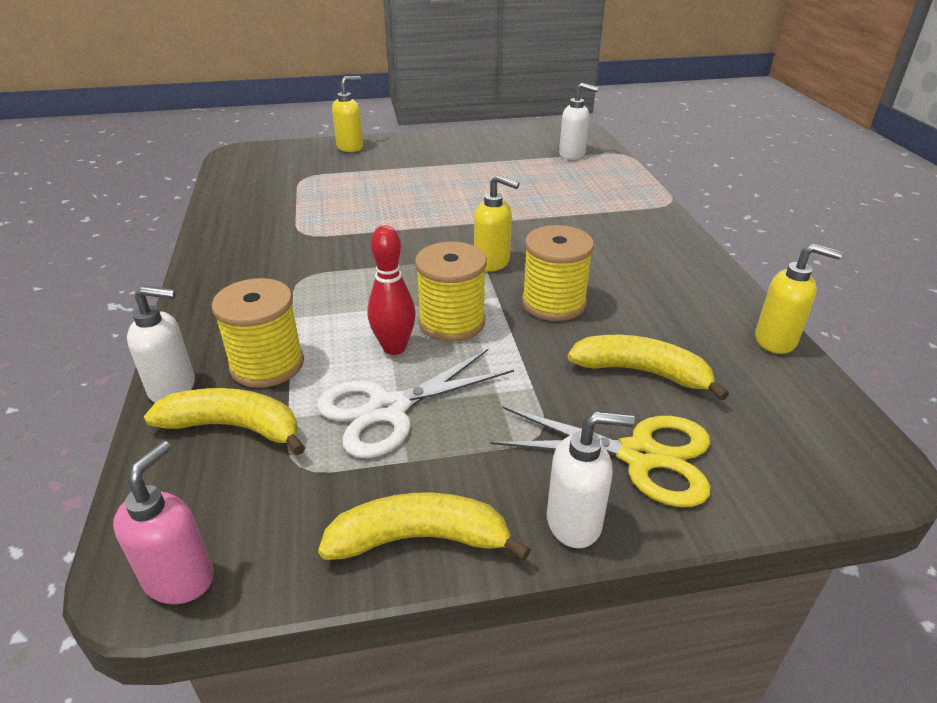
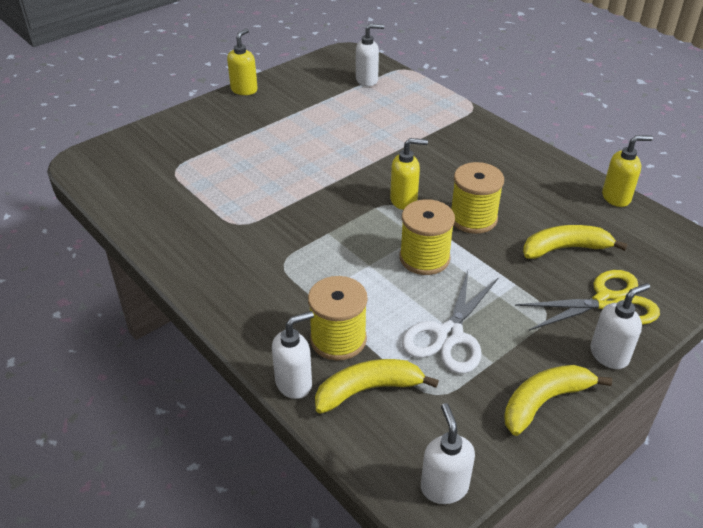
camera: 30 degrees left, 5 degrees up
pink soap dispenser [113,441,214,604] -> white soap dispenser [421,403,475,504]
yellow soap dispenser [332,76,363,152] -> yellow soap dispenser moved to [227,28,258,95]
red bowling pin [368,225,416,355] -> none

